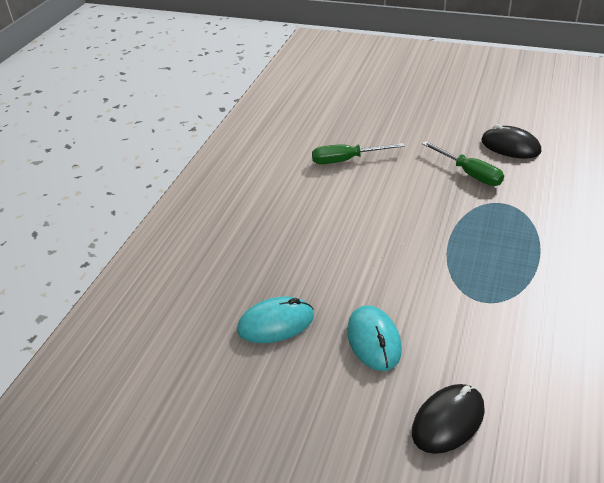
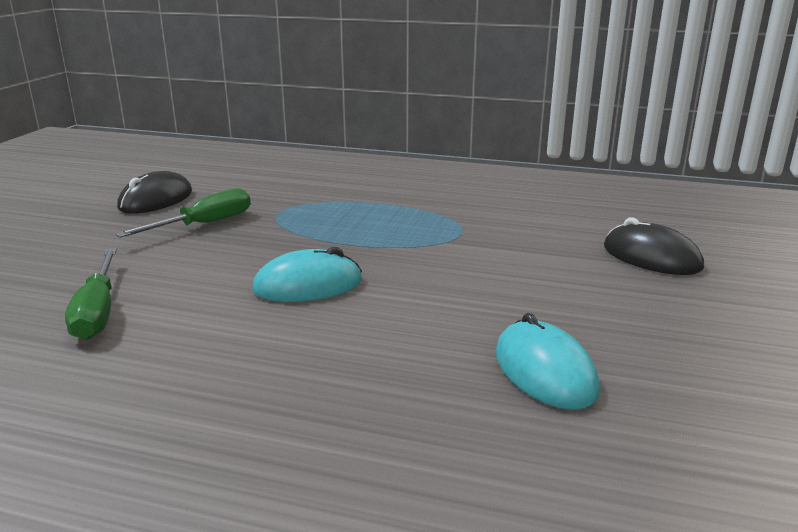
camera: 95 degrees left, 15 degrees down
turquoise mouse [347,305,402,371] -> turquoise mouse moved to [252,247,362,302]

